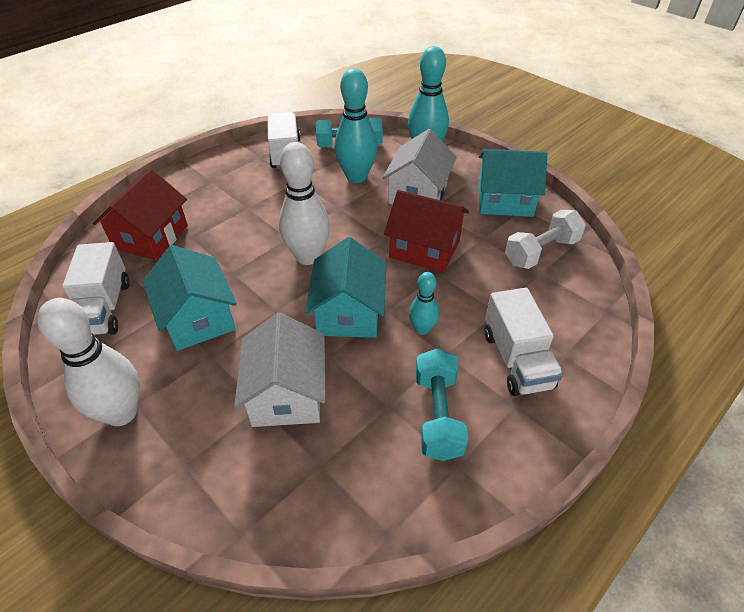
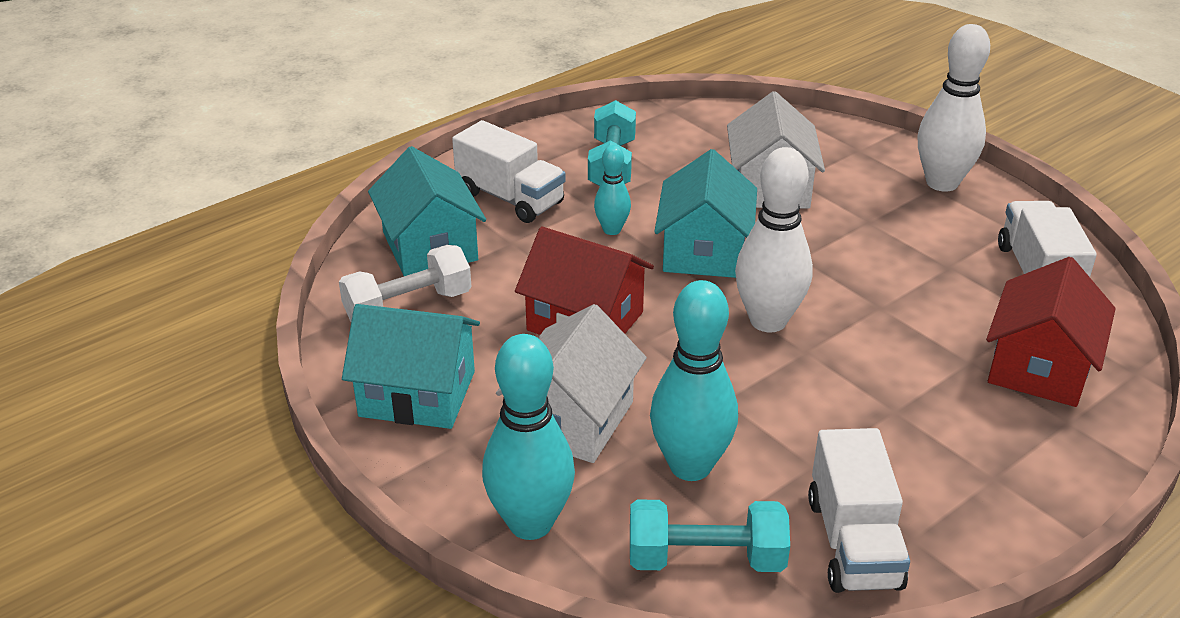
camera: 175 degrees left, 10 degrees down
turquoise house [142,245,237,351] -> turquoise house moved to [368,146,486,276]
white truck [484,288,563,396] -> white truck turned 135 degrees clockwise [452,120,566,223]

